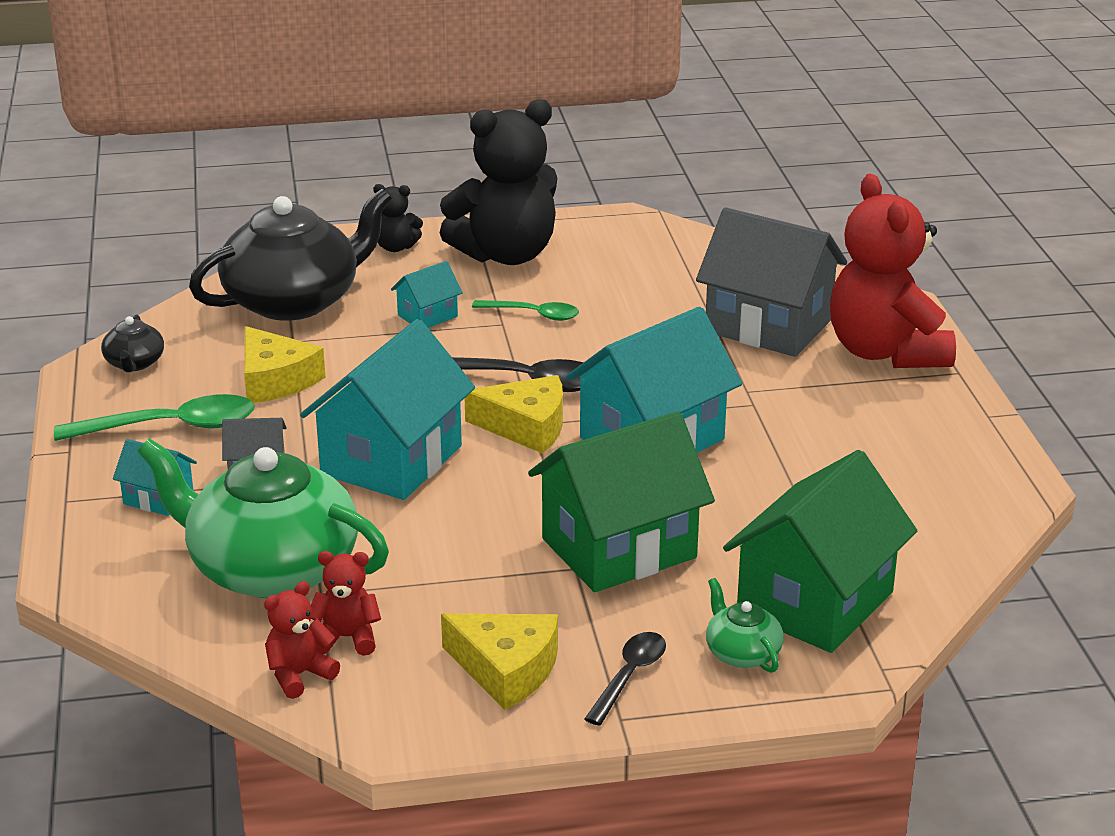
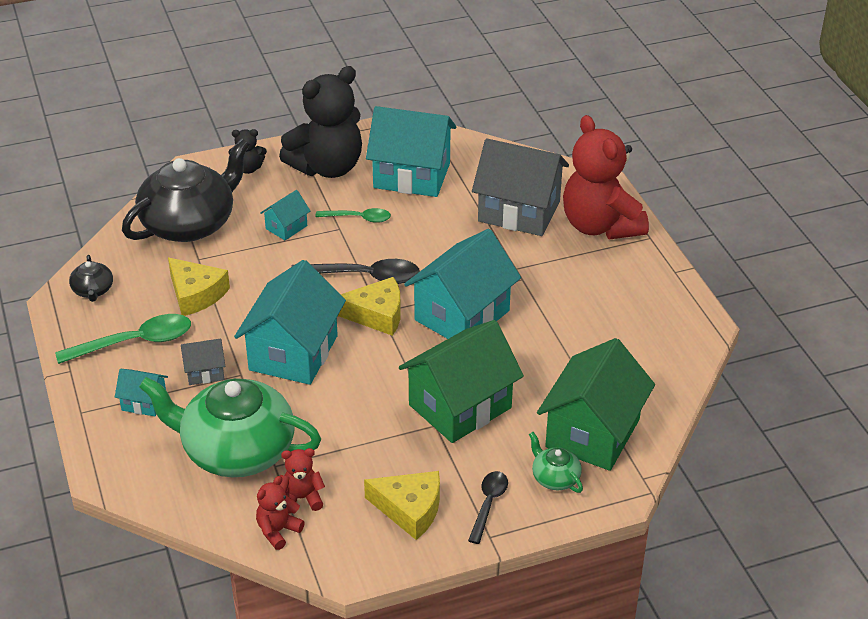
camera: 10 degrees left, 10 degrees up
none -> turquoise house [366,106,456,197]

